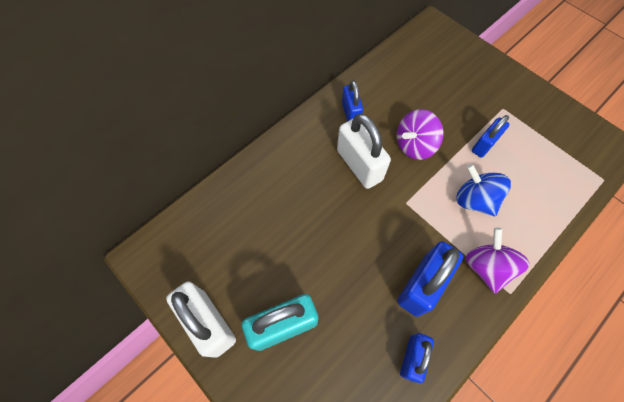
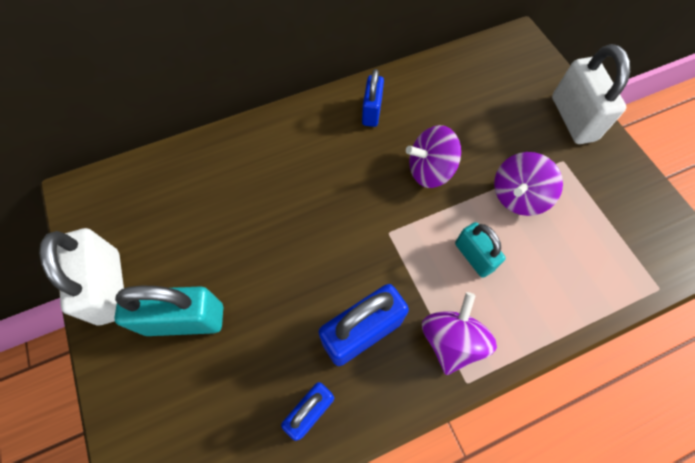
camera: 20 degrees right, 0 degrees up
white padlock [337,114,391,189] -> white padlock moved to [552,44,630,144]
blue spinning top [456,164,511,216] -> turquoise padlock [455,222,506,278]
blue padlock [472,115,510,158] -> purple spinning top [494,152,563,216]

